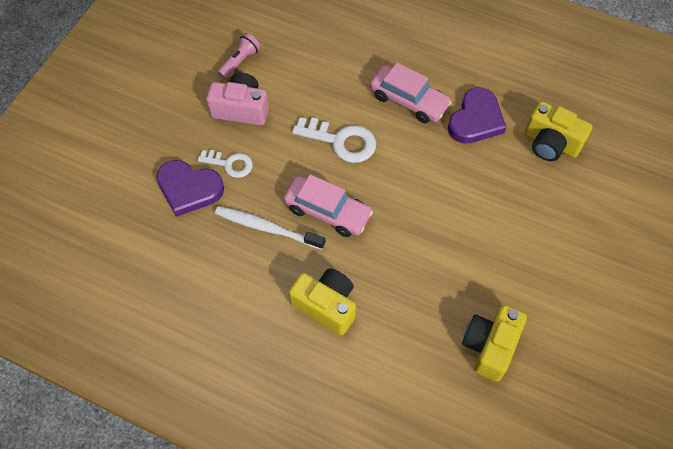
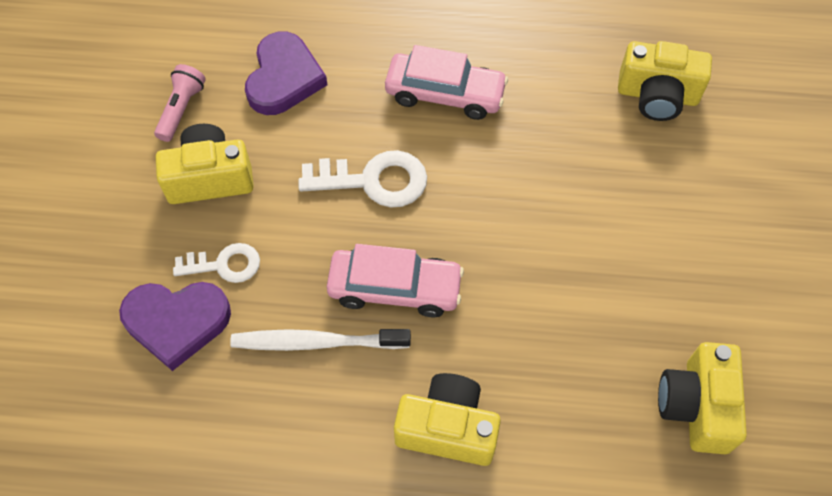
camera: 20 degrees left, 0 degrees up
pink camera [206,73,269,126] -> yellow camera [156,124,254,204]
purple heart [448,87,507,144] -> purple heart moved to [245,32,327,115]

